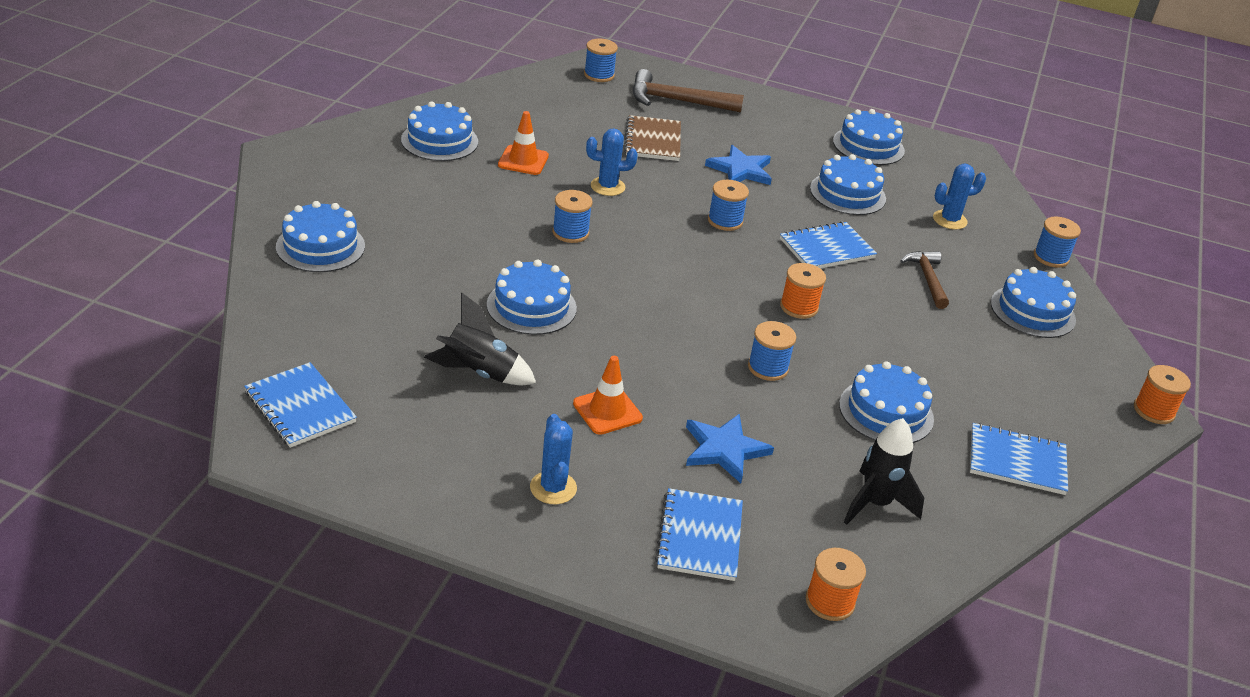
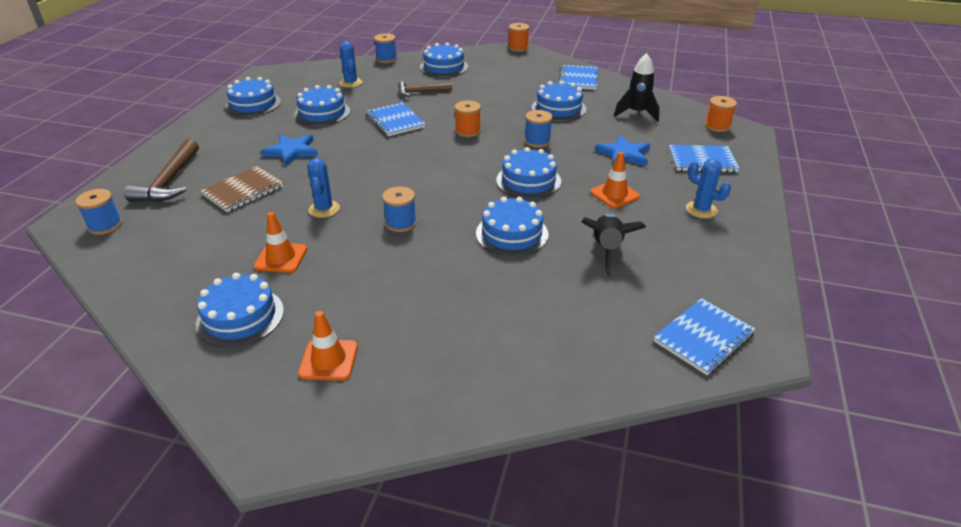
camera: 90 degrees left, 0 degrees up
blue cake [276,201,365,272] -> blue cake moved to [496,147,561,199]
blue cactus [530,414,577,504] -> blue cactus turned 60 degrees clockwise [686,159,731,218]
brown notebook [624,115,681,161] -> brown notebook turned 45 degrees counterclockwise [200,166,283,212]
blue spool [708,180,749,231] -> none
none -> orange traffic cone [298,311,358,380]

